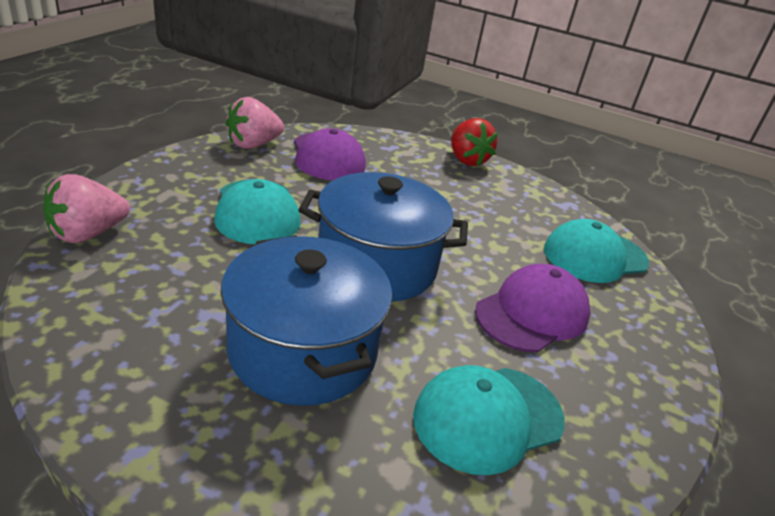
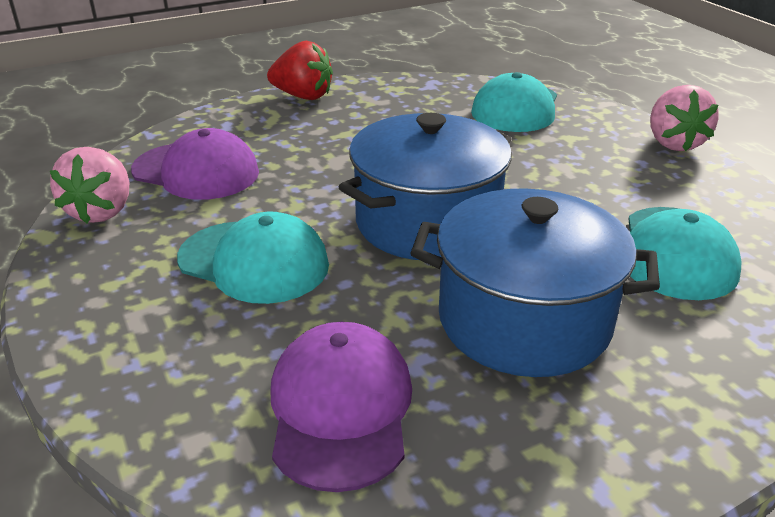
camera: 45 degrees left, 0 degrees up
pink strawberry [43,174,130,243] -> pink strawberry moved to [650,85,718,151]
purple cap [475,264,590,352] -> purple cap moved to [270,322,412,492]

